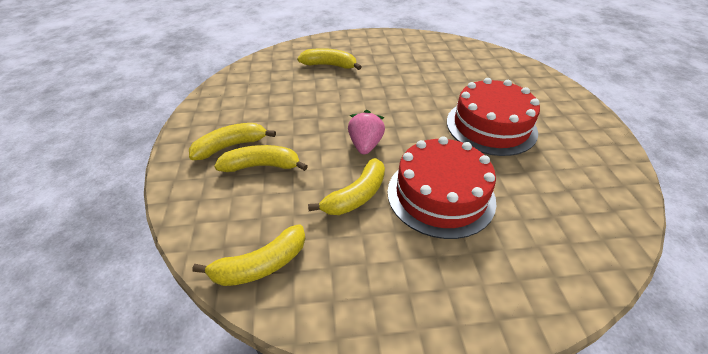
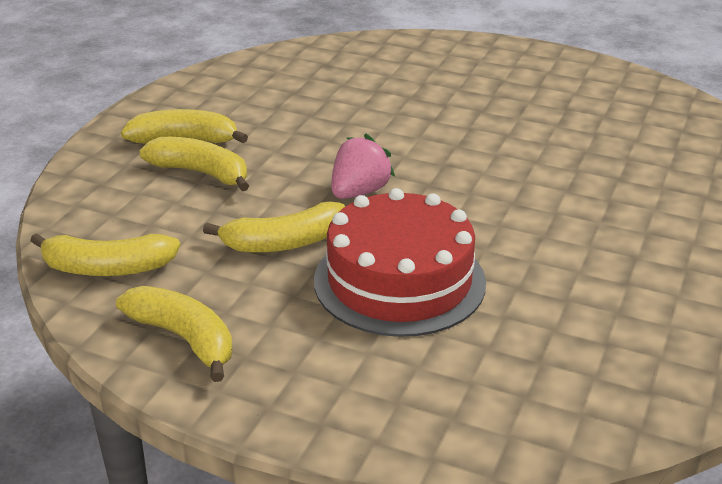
camera: 30 degrees right, 10 degrees down
yellow banana [297,48,362,70] -> yellow banana moved to [116,286,233,382]
red cake [447,78,540,156] -> none

